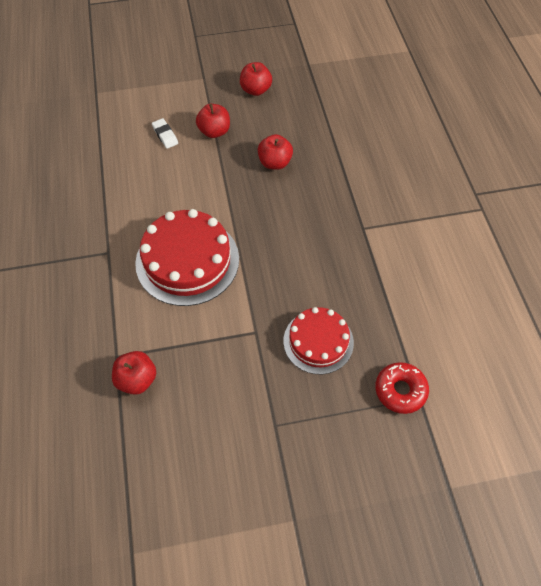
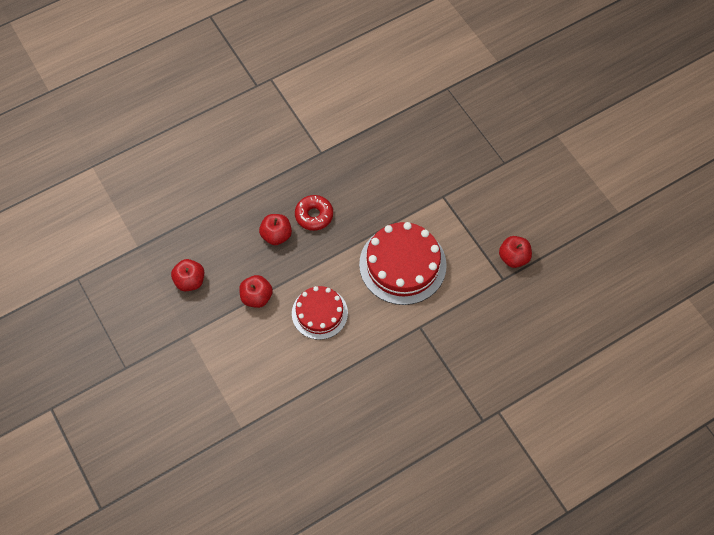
camera: 110 degrees left, 5 degrees up
white eraser [152,118,178,149] -> none
red cake [283,307,354,374] -> red cake moved to [292,286,348,340]
red donut [375,362,429,414] -> red donut moved to [295,195,333,231]

